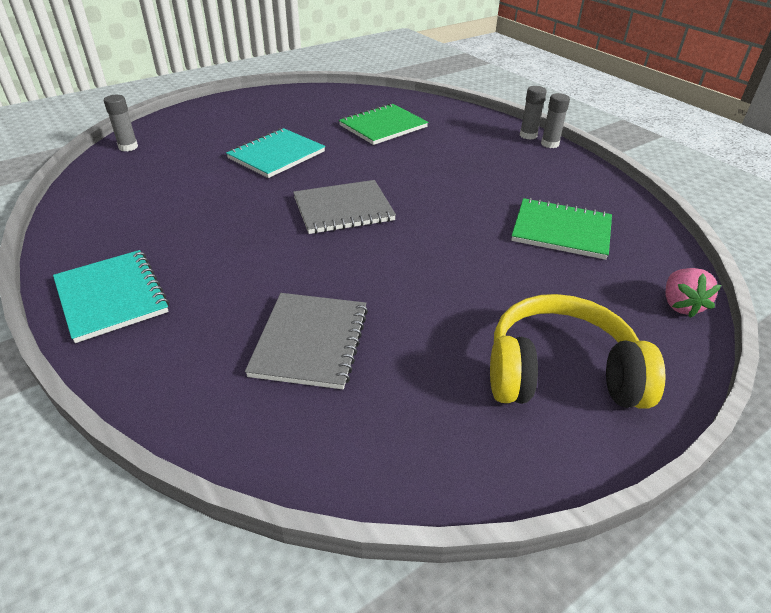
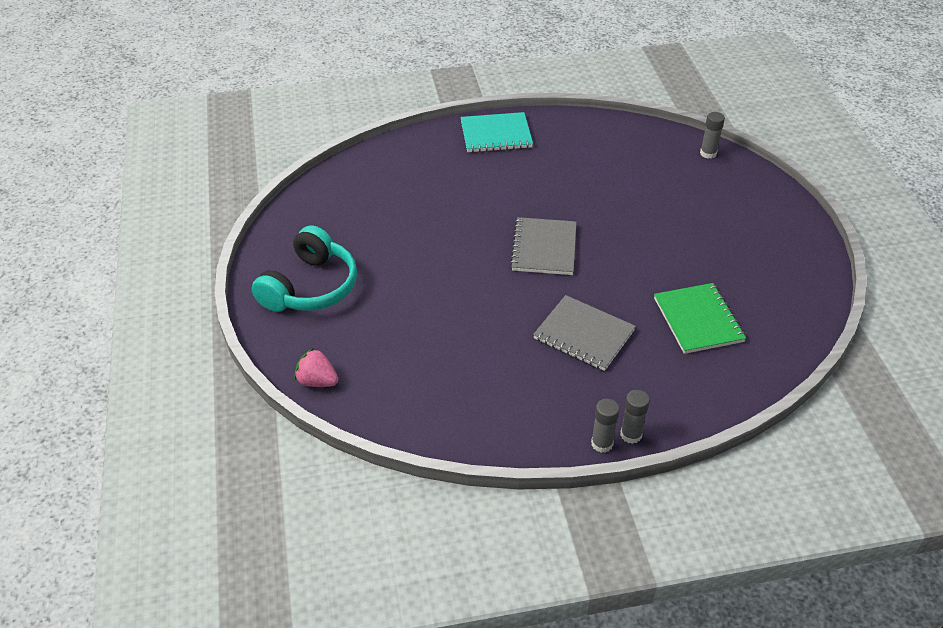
camera: 115 degrees right, 5 degrees up
turquoise notebook [226,128,325,178] -> none
grey notebook [245,293,368,389] -> grey notebook moved to [533,295,636,371]
yellow headphones [490,294,666,409] -> turquoise headphones [252,225,357,312]
green notebook [511,198,612,260] -> none

